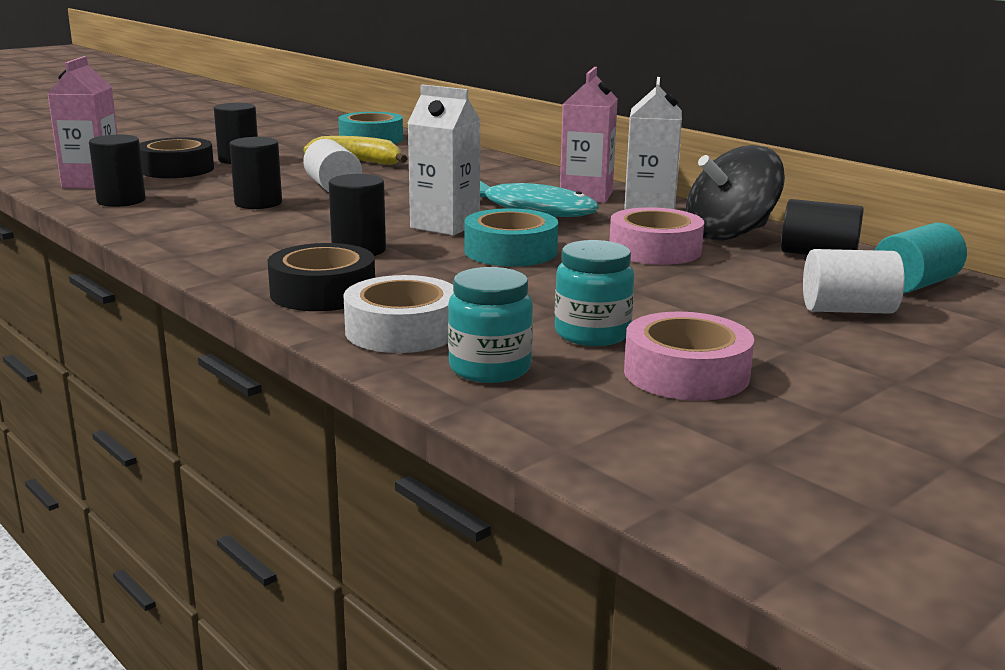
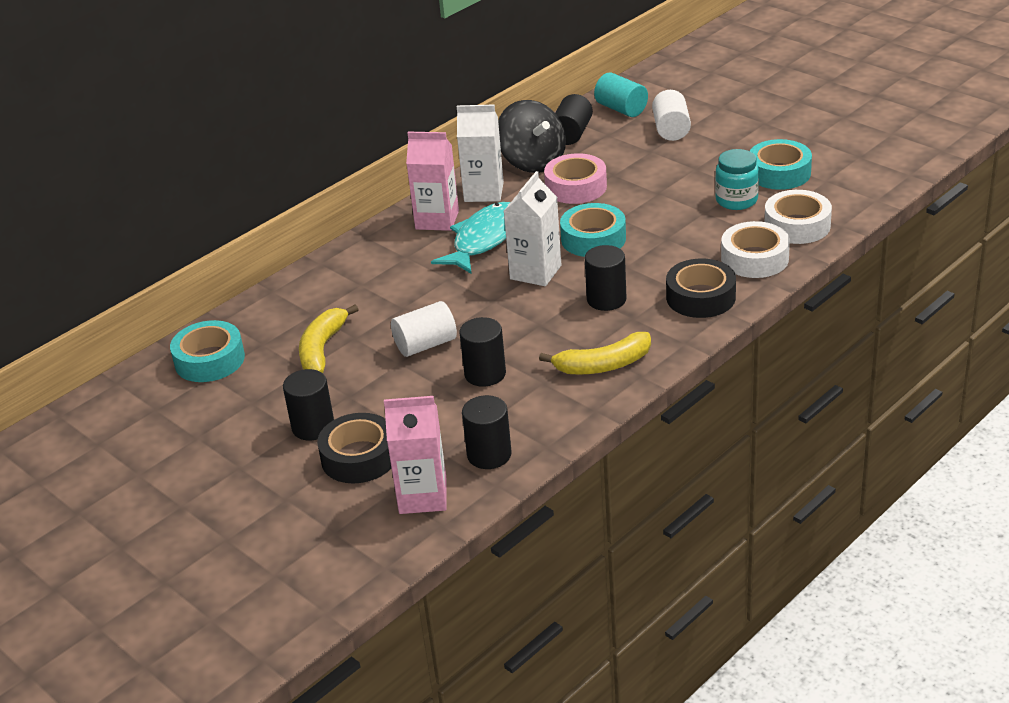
camera: 90 degrees left, 15 degrees up
turquoise jar [448,267,533,383] -> white tape [765,190,832,244]
pink tape [624,312,754,401] -> turquoise tape [750,139,812,190]
none -> yellow banana [539,332,651,375]

